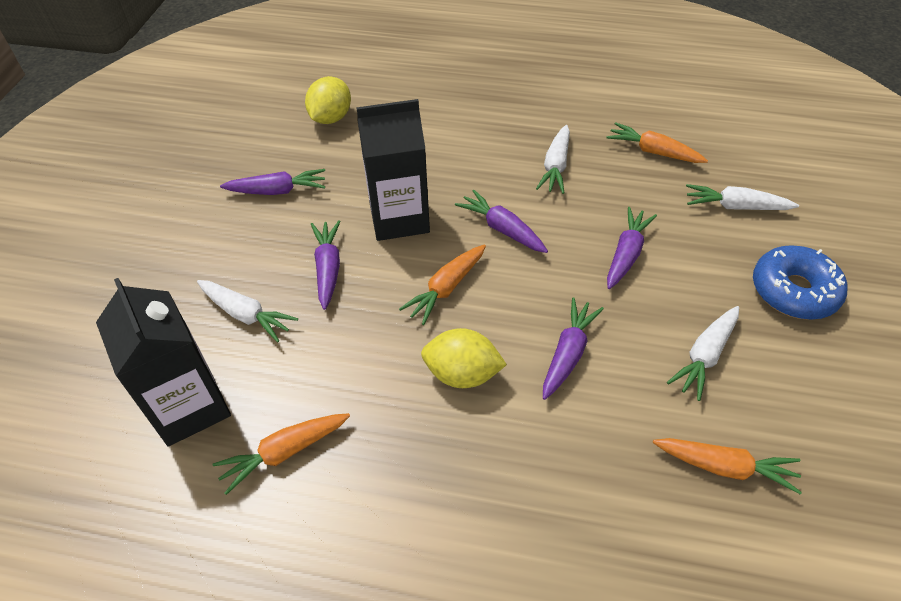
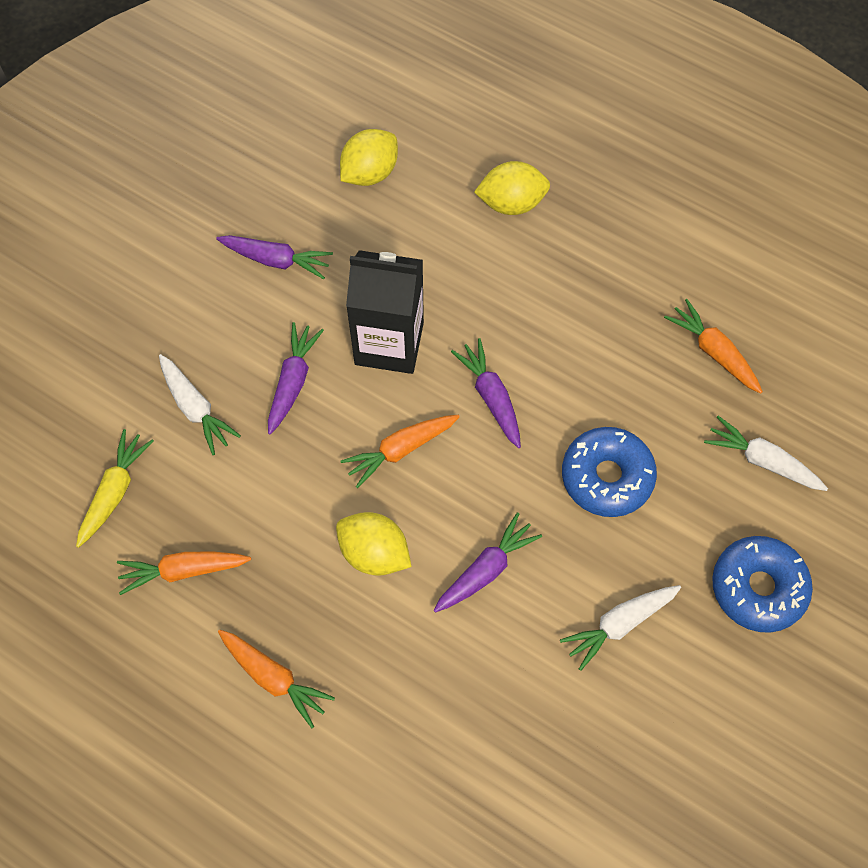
camera: 20 degrees right, 15 degrees up
black carton [96,278,231,447] -> yellow carrot [76,429,154,548]
white carrot [536,125,570,194] -> none
purple carrot [607,207,657,289] -> blue donut [562,427,657,517]
orange carrot [653,438,802,494] -> orange carrot moved to [218,630,335,728]
none -> yellow lemon [474,161,550,215]

